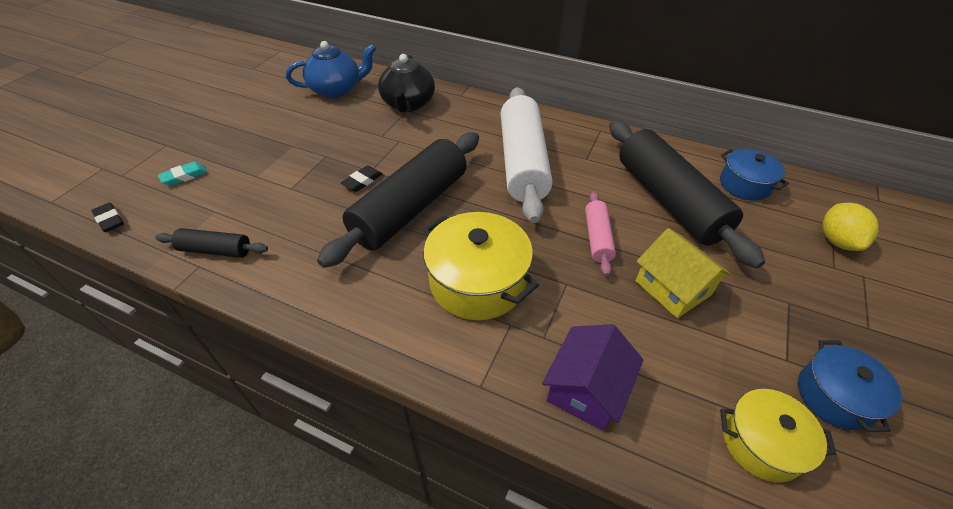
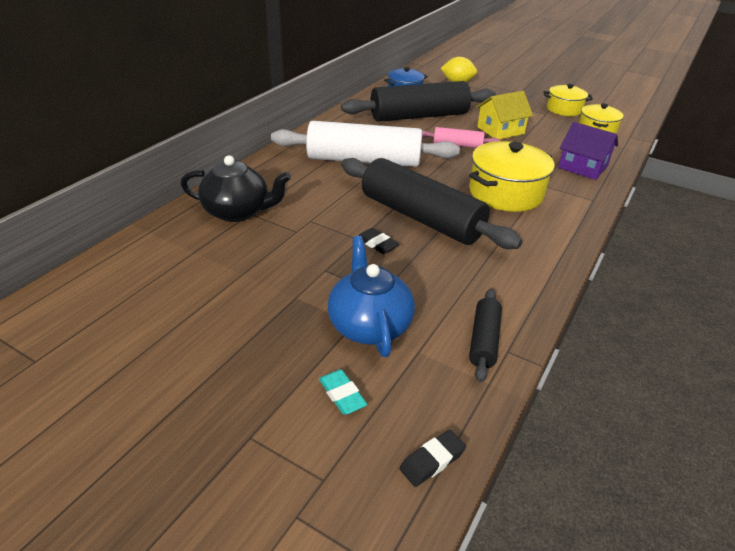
camera: 85 degrees left, 10 degrees down
blue teapot [286,41,376,98] -> blue teapot moved to [328,236,415,357]
blue pot [798,340,902,432] -> yellow pot [543,84,593,116]

